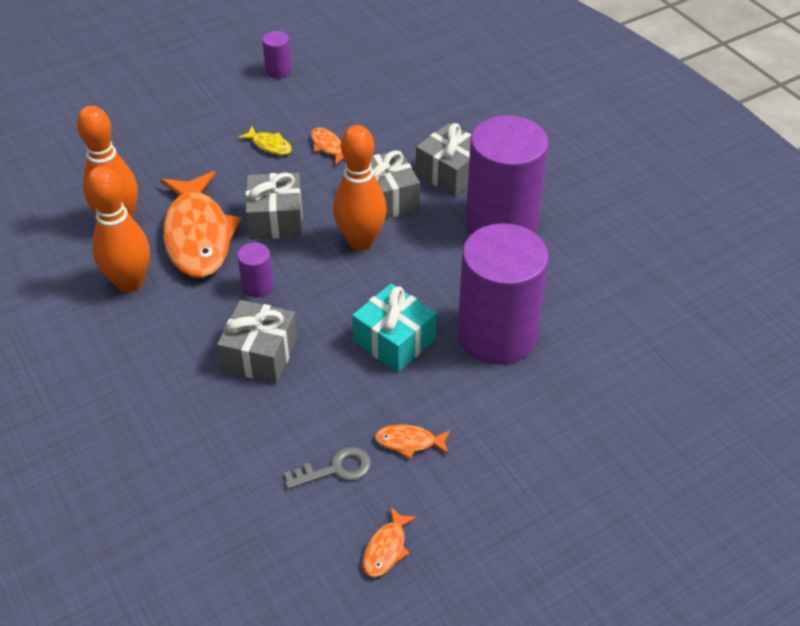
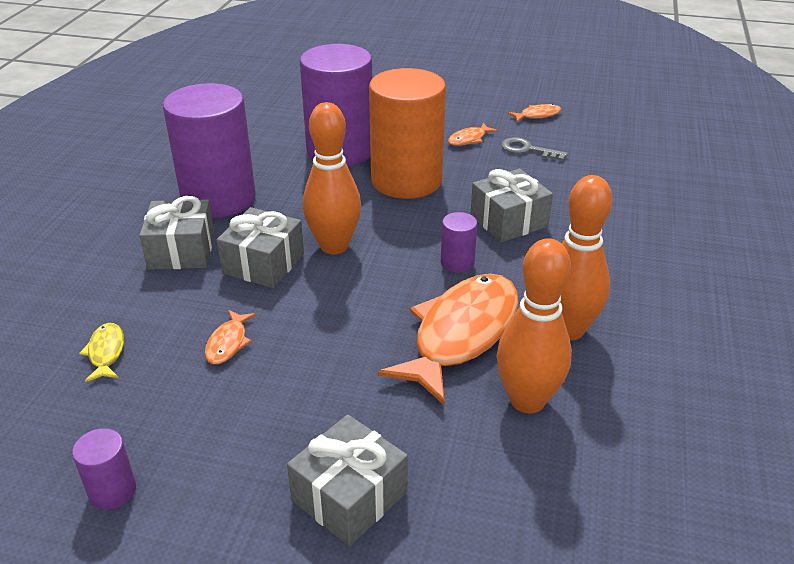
camera: 135 degrees left, 10 degrees down
yellow fish [238,127,292,155] -> yellow fish moved to [79,323,124,382]
grey gift [245,173,303,239] -> grey gift moved to [287,414,408,546]
turquoise gift [352,283,437,372] -> orange cylinder [369,68,446,199]
orange fish [375,425,450,459] -> orange fish turned 90 degrees clockwise [448,123,498,146]

